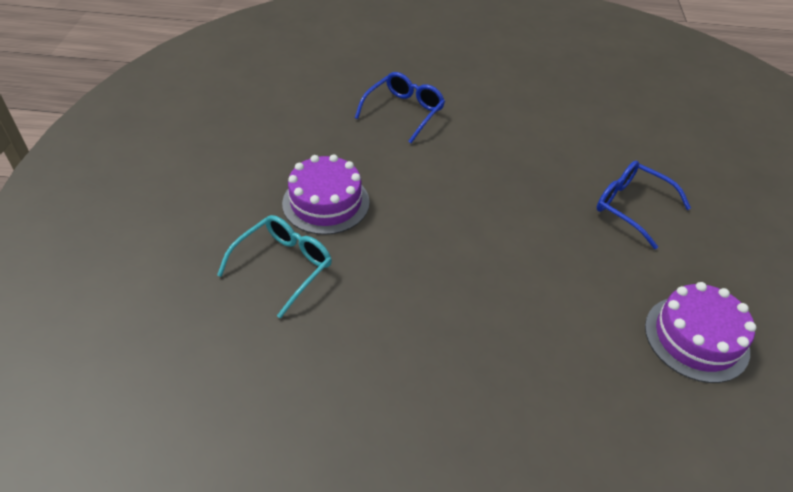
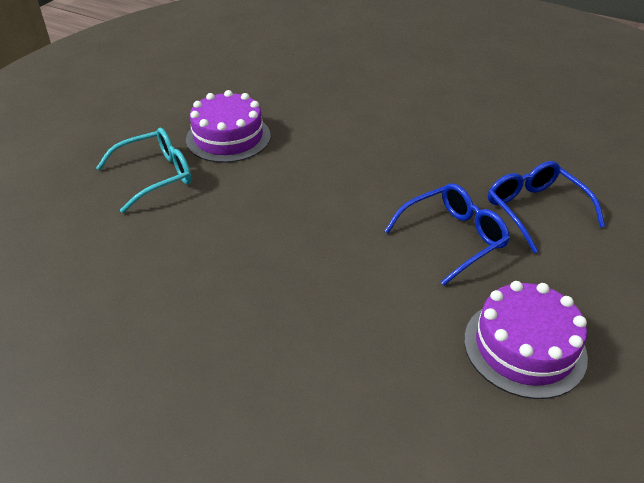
camera: 25 degrees right, 5 degrees down
blue glasses [355,72,445,143] -> blue glasses moved to [384,183,510,286]

